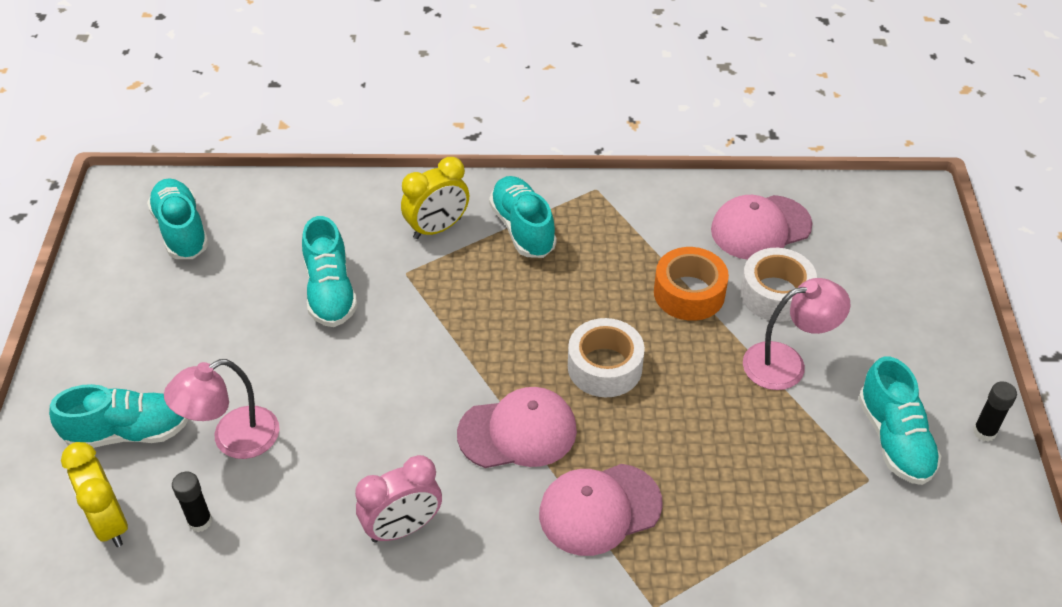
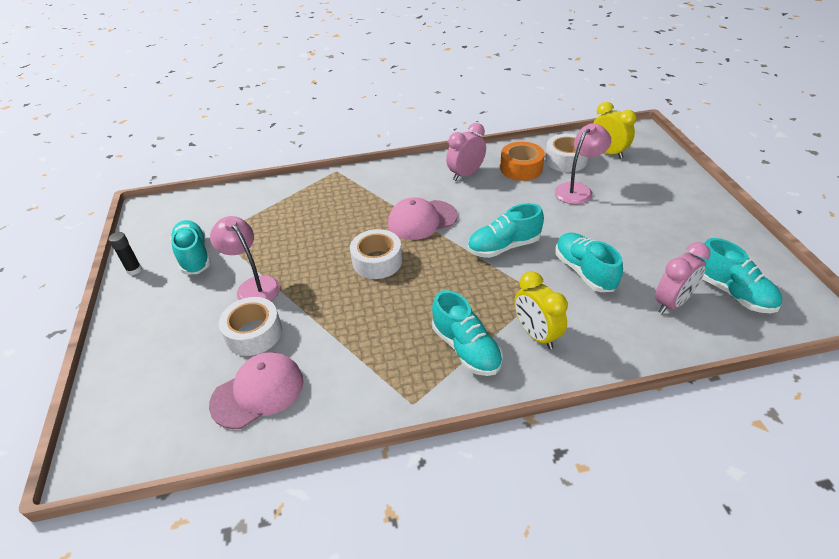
camera: 170 degrees right, 5 degrees down
turquoise shoe [49,384,189,448] -> turquoise shoe moved to [468,203,544,258]
black glue stick [172,472,212,532] -> white tape [545,134,588,172]
yellow clock [401,157,469,239] -> yellow clock turned 75 degrees counterclockwise [514,271,568,349]
pink cap [539,464,663,556] -> none
orange tape [654,247,729,321] -> orange tape moved to [500,142,545,181]
pink lamp [743,278,851,390] -> pink lamp turned 75 degrees clockwise [210,216,280,301]
none -> pink clock [655,242,711,314]

